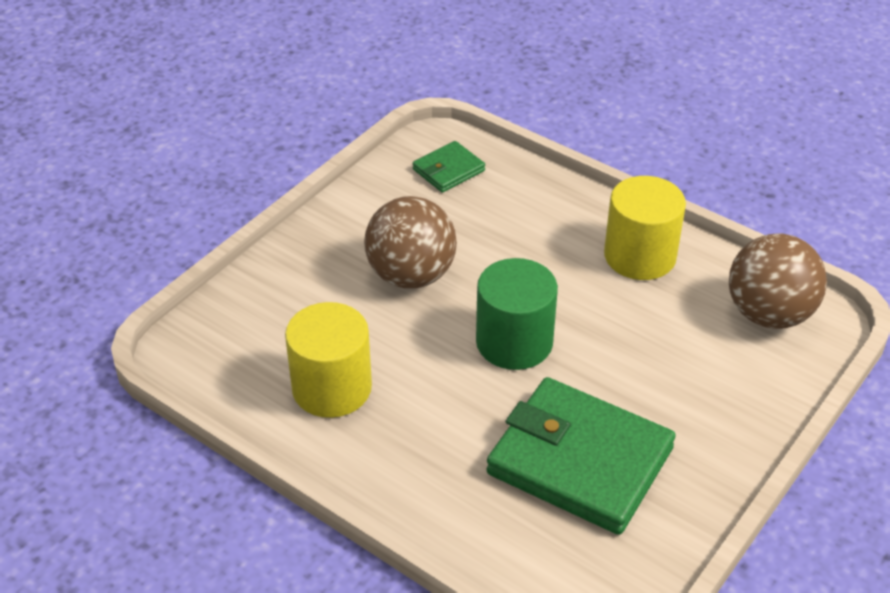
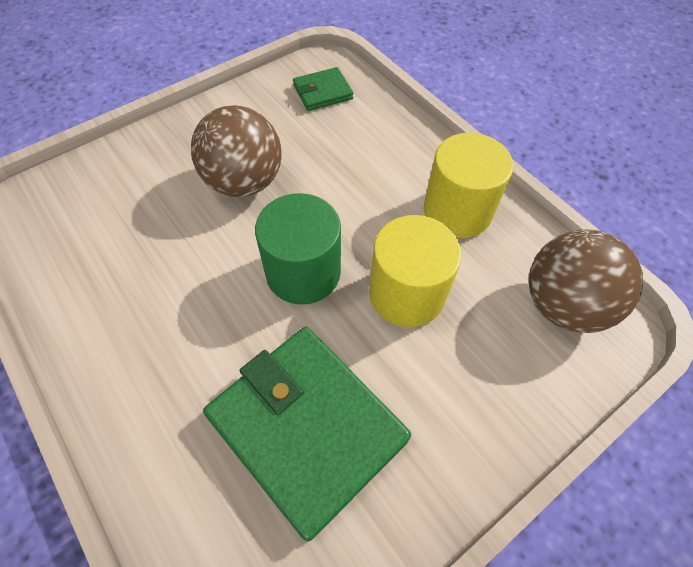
camera: 15 degrees right, 15 degrees up
yellow cylinder [285,302,372,418] -> yellow cylinder moved to [369,215,462,327]

